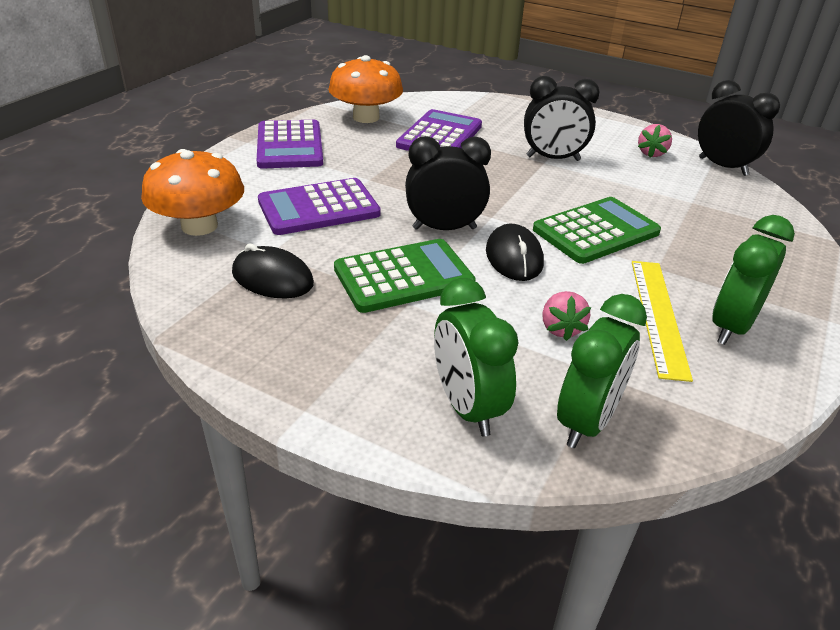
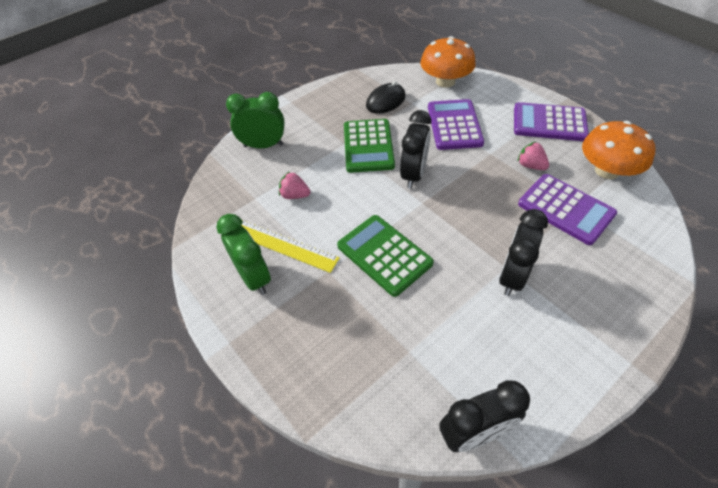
camera: 115 degrees right, 15 degrees up
black mouse [486,224,544,281] -> none
green calculator [533,197,661,264] -> green calculator turned 150 degrees clockwise [337,215,434,297]
green clock [557,294,647,448] -> none
pink strawberry [638,124,672,158] -> pink strawberry moved to [517,142,549,170]

